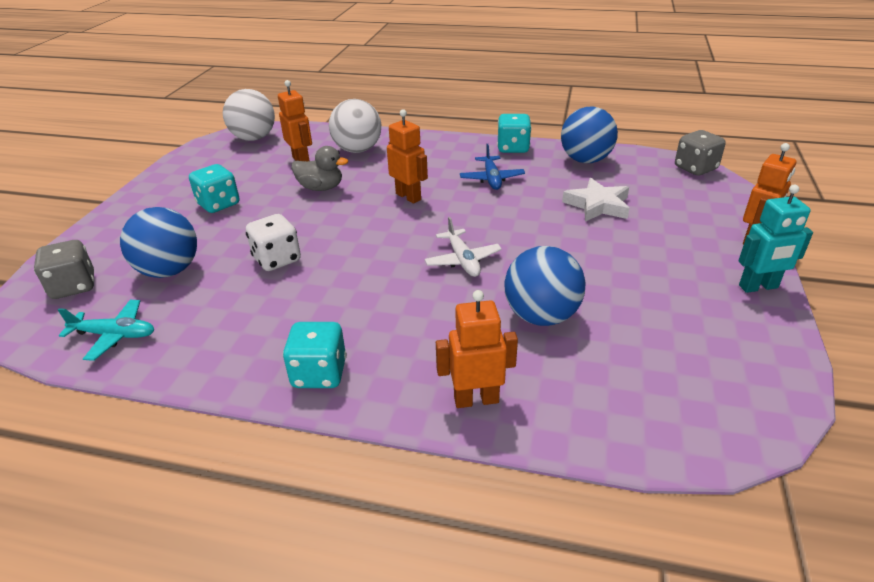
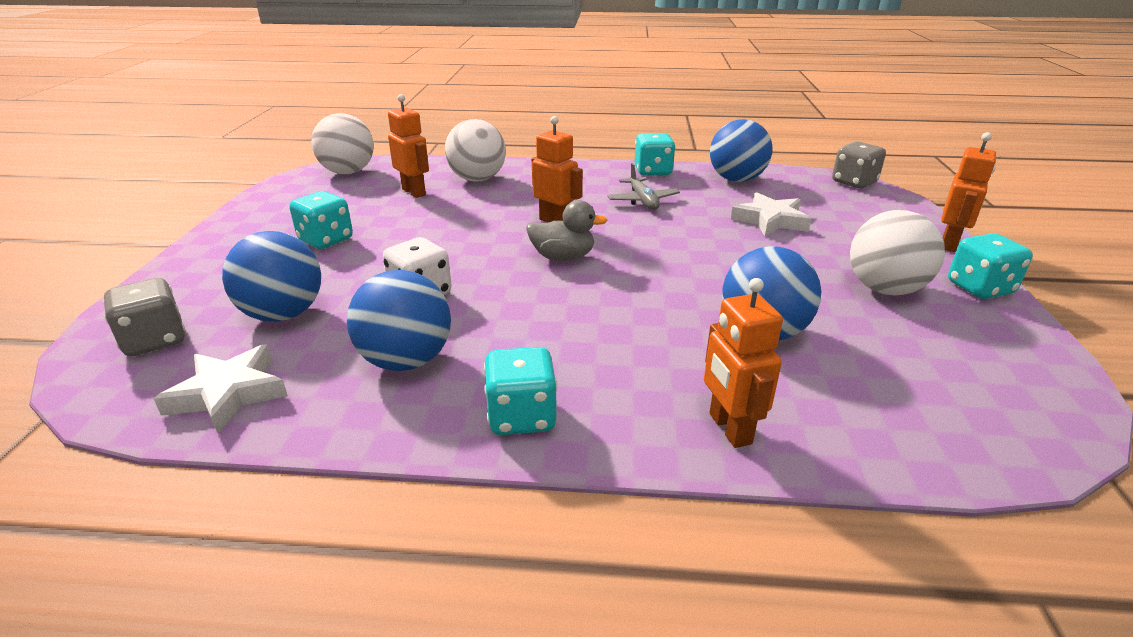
camera: 10 degrees left, 5 degrees down
turquoise plane [58,300,154,361] -> white star [154,344,288,434]
grey duck [291,146,348,191] -> grey duck moved to [526,200,608,261]
white plane [424,217,502,277] -> none
orange robot [436,290,518,408] -> orange robot turned 90 degrees counterclockwise [704,278,783,448]
blue plane [460,144,525,190] -> grey plane [607,163,680,210]
turquoise robot [738,185,813,293] -> turquoise dice [948,233,1033,299]
none -> blue ball [347,270,451,371]
none -> white ball [850,210,945,296]

